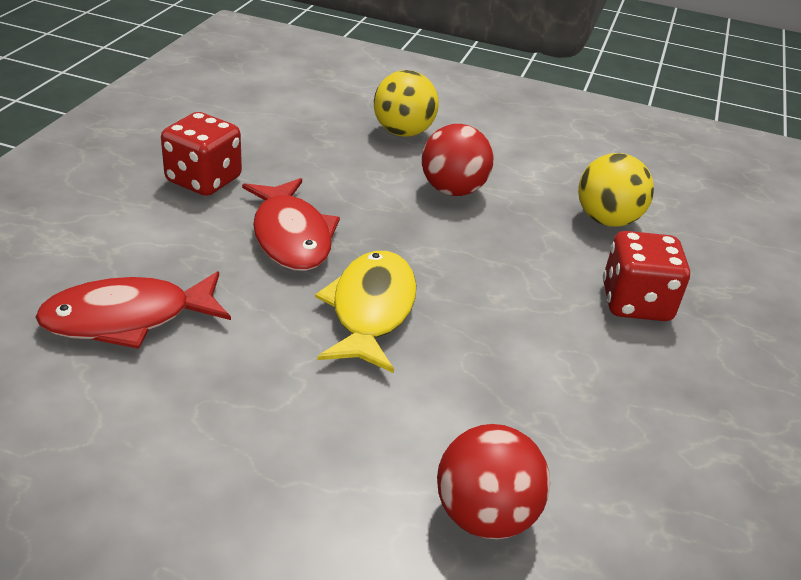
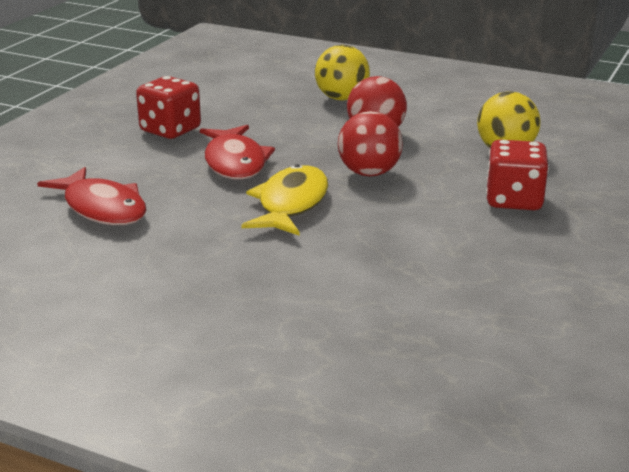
camera: 10 degrees right, 10 degrees down
red fish [35,271,231,349] -> red fish turned 120 degrees counterclockwise [37,167,147,225]
red ball [437,424,550,539] -> red ball moved to [338,111,403,176]

